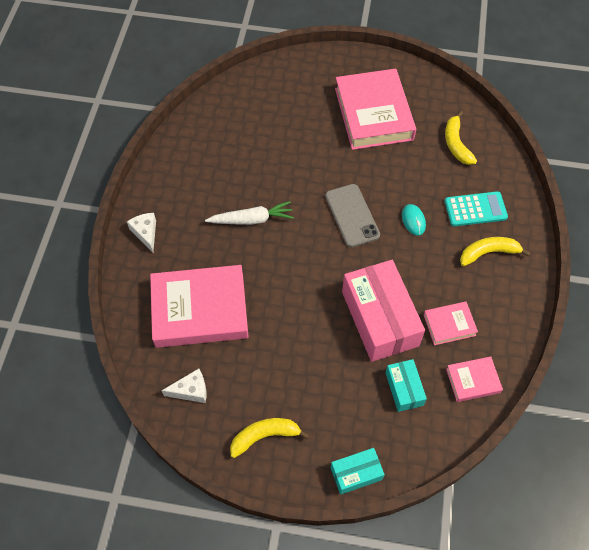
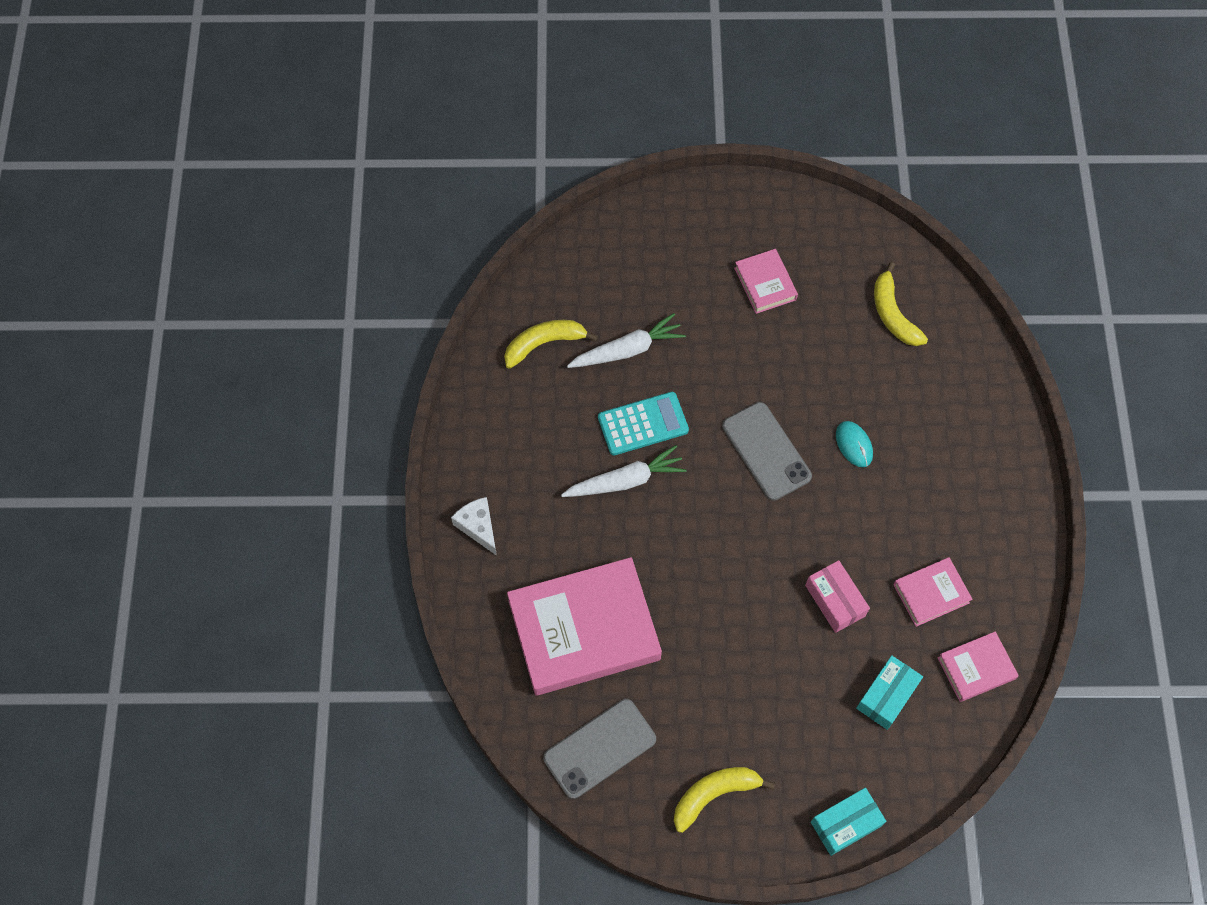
camera: 10 degrees left, 5 degrees up
white cheese [161,369,206,403] -> grey phone [543,699,656,799]
pink book [335,68,416,150] -> pink book [734,249,798,314], size x0.48
pink box [342,260,425,362] -> pink box [805,560,870,633], size x0.50
turquoise box [385,359,427,412] -> turquoise box turned 60 degrees clockwise [856,655,923,730]
turquoise calculator [445,191,508,226] -> turquoise calculator moved to [598,392,689,455]
yellow banana [460,237,530,266] -> yellow banana moved to [504,320,598,369]
none -> white carrot [567,313,686,368]

